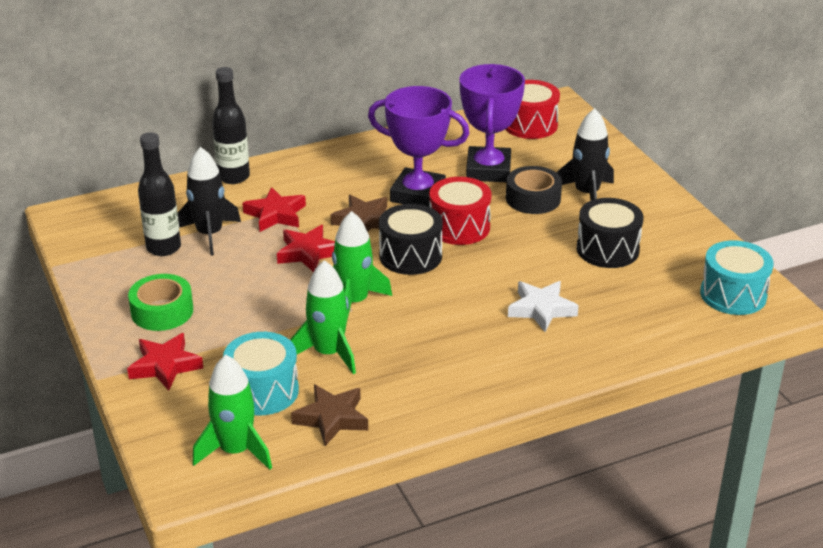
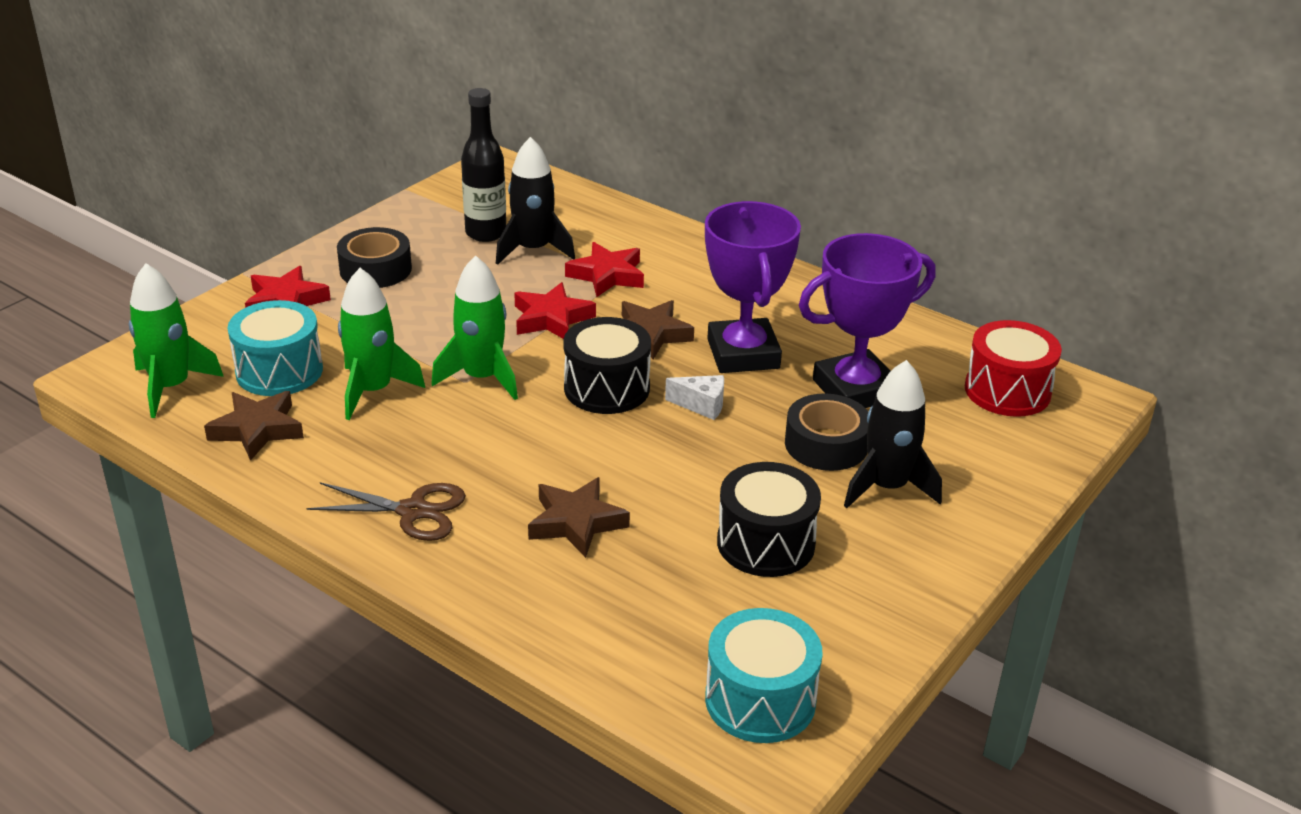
camera: 60 degrees right, 0 degrees up
green tape [128,274,193,331] -> black tape [337,227,412,288]
black bottle [212,67,250,184] -> none
red drum [429,177,492,245] -> white cheese [665,375,724,420]
white star [508,281,579,332] -> brown star [528,477,630,558]
none -> brown scissors [307,482,466,541]

